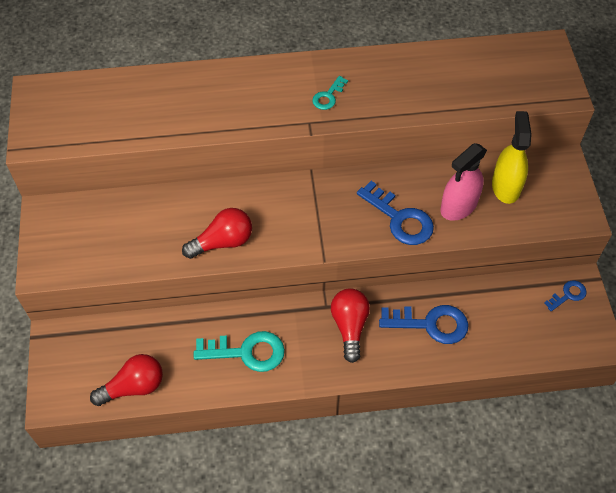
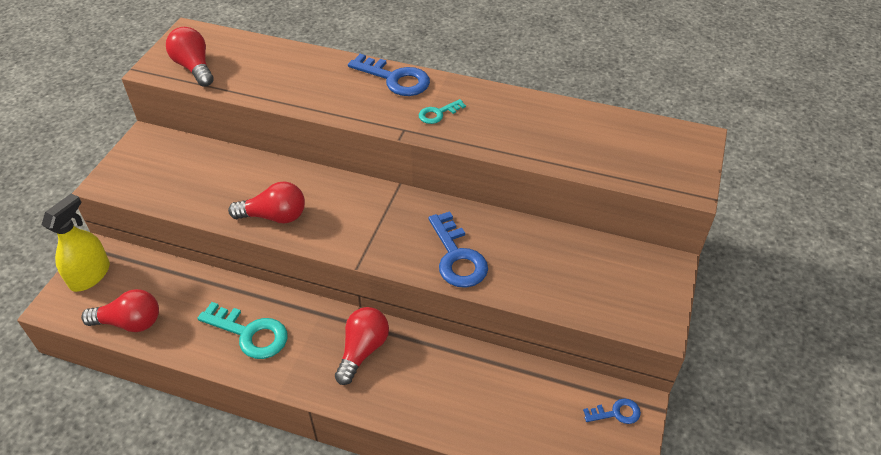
camera: 25 degrees right, 10 degrees down
blue key [379,305,469,344] -> blue key moved to [348,54,430,96]
pink spray bottle [440,143,487,221] -> none
yellow spray bottle [492,111,532,204] -> yellow spray bottle moved to [41,193,110,292]
none -> red light bulb [166,27,214,87]

